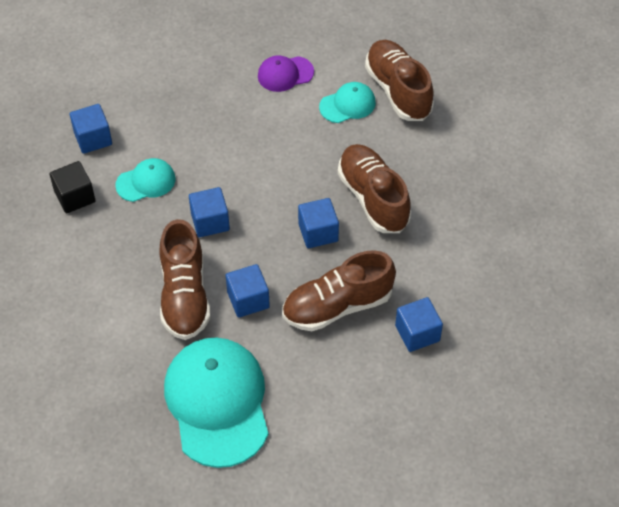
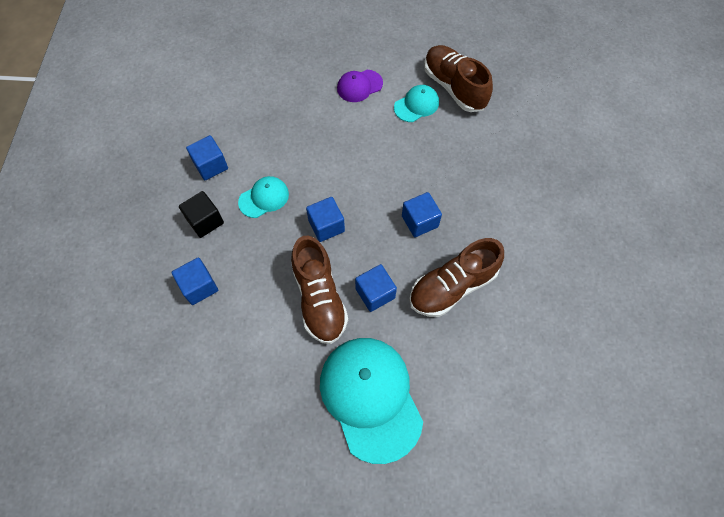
camera: 10 degrees left, 10 degrees up
brown shoe [338,144,411,233] -> none
blue cube [395,297,443,352] -> blue cube moved to [171,257,218,305]

